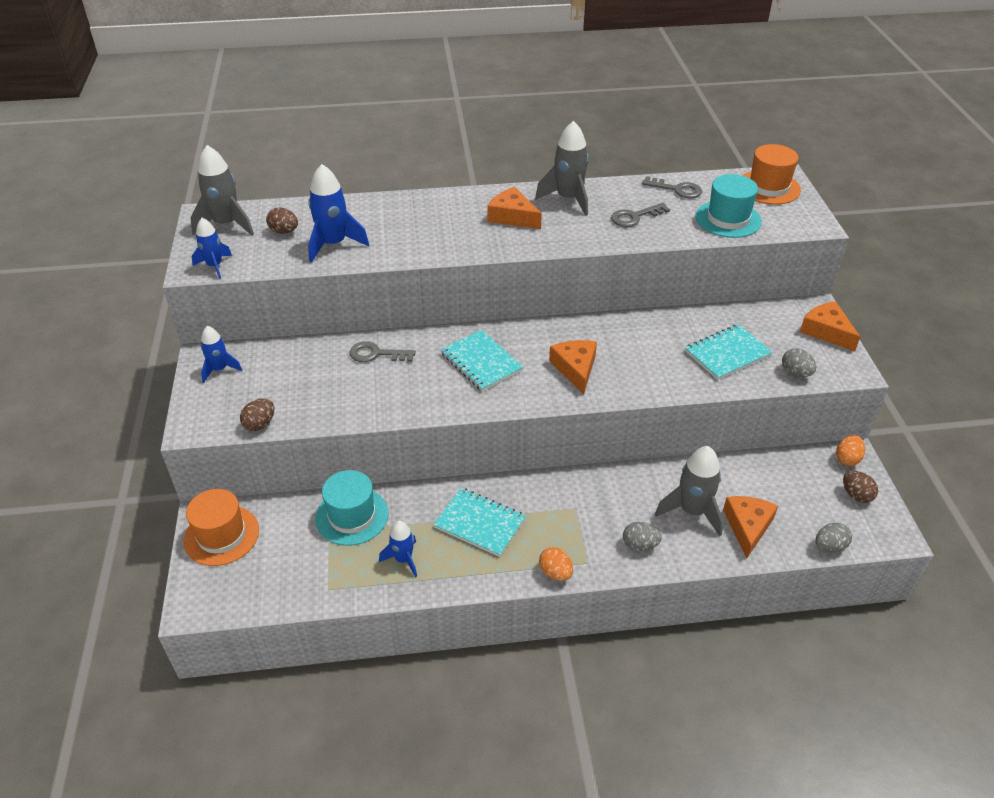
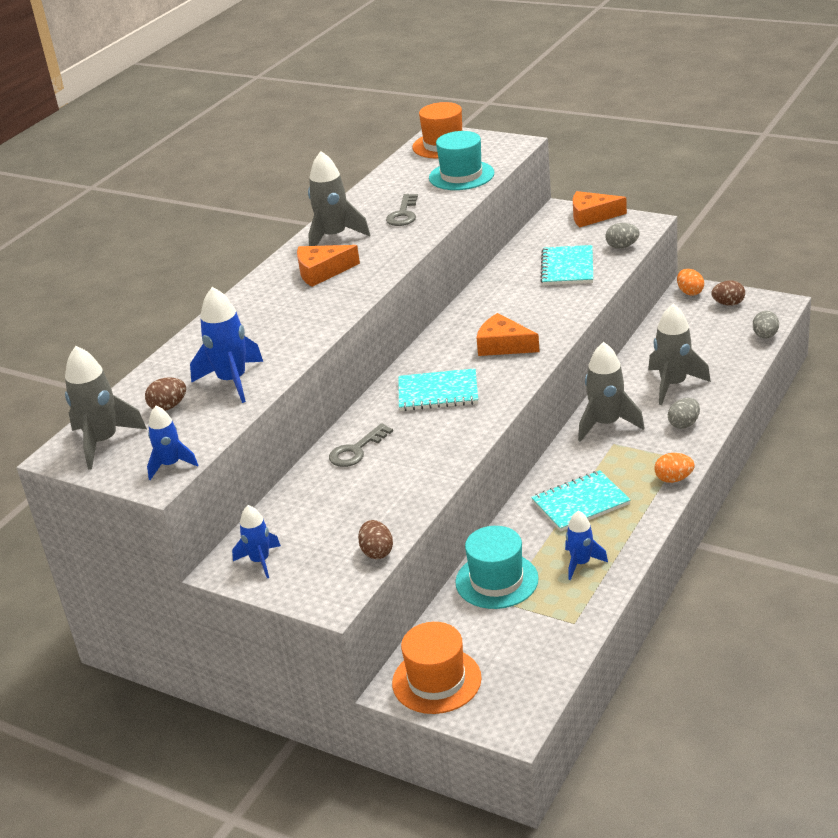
camera: 50 degrees left, 10 degrees down
grey key [642,176,702,198] -> none
orange cheese [723,496,778,558] -> none
none -> grey rocket [578,342,645,442]

